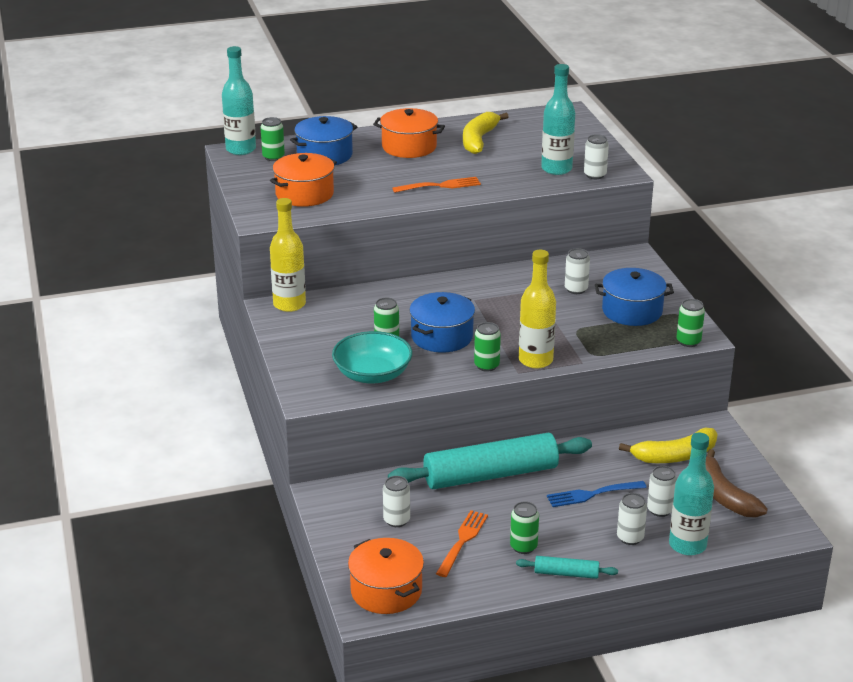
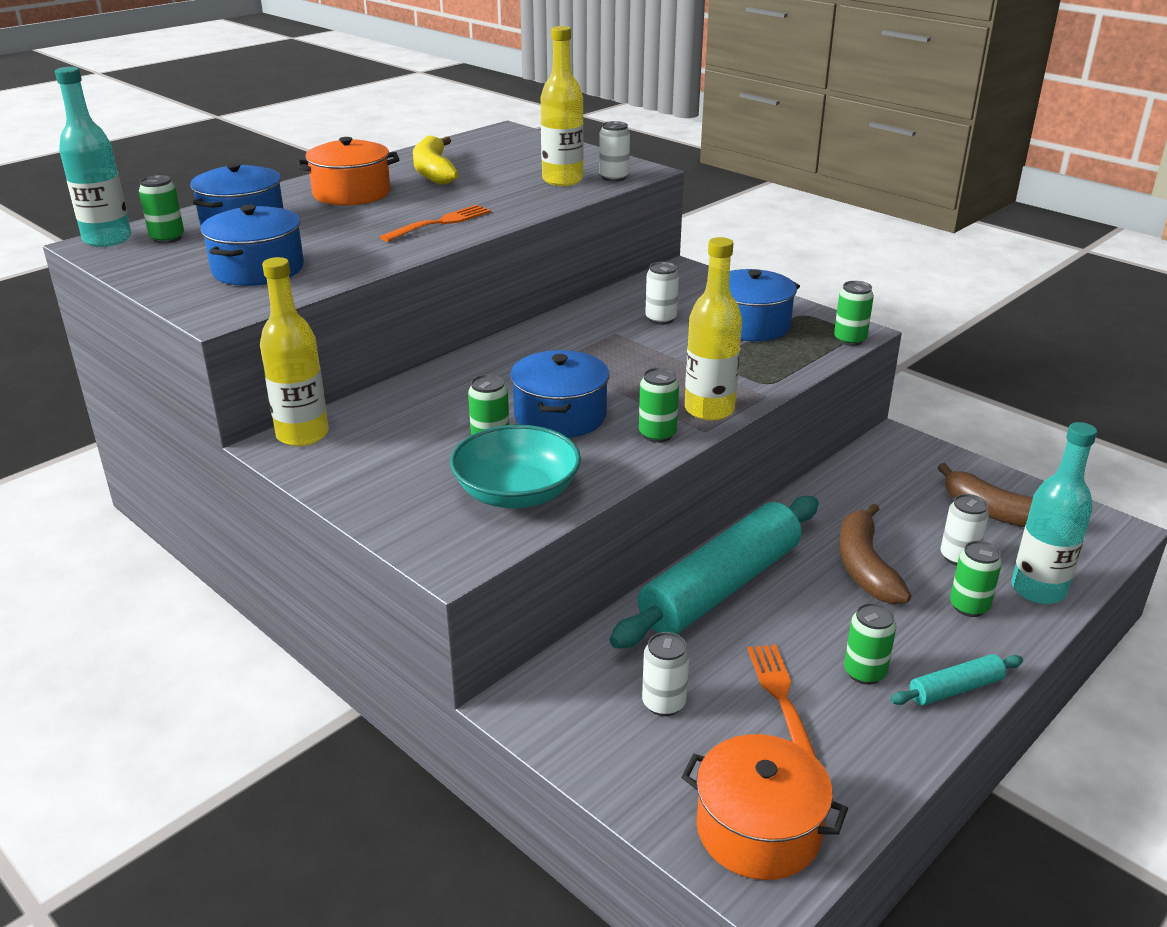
camera: 30 degrees left, 0 degrees up
orange pot [270,153,337,207] -> blue pot [200,205,304,286]
turquoise bottle [541,64,575,175] -> yellow bottle [541,26,584,186]
blue fork [547,481,647,507] -> brown banana [839,503,911,604]
white can [617,493,647,545] -> green can [950,541,1002,617]
yellow banana [619,428,718,463] -> none

